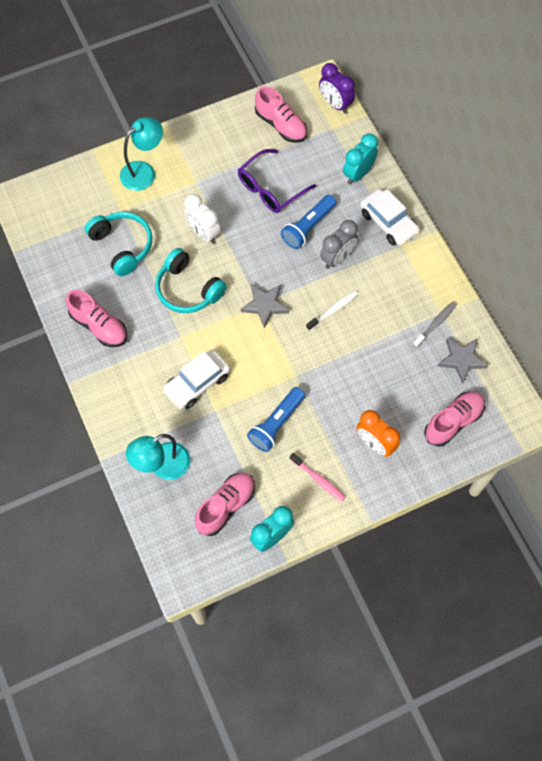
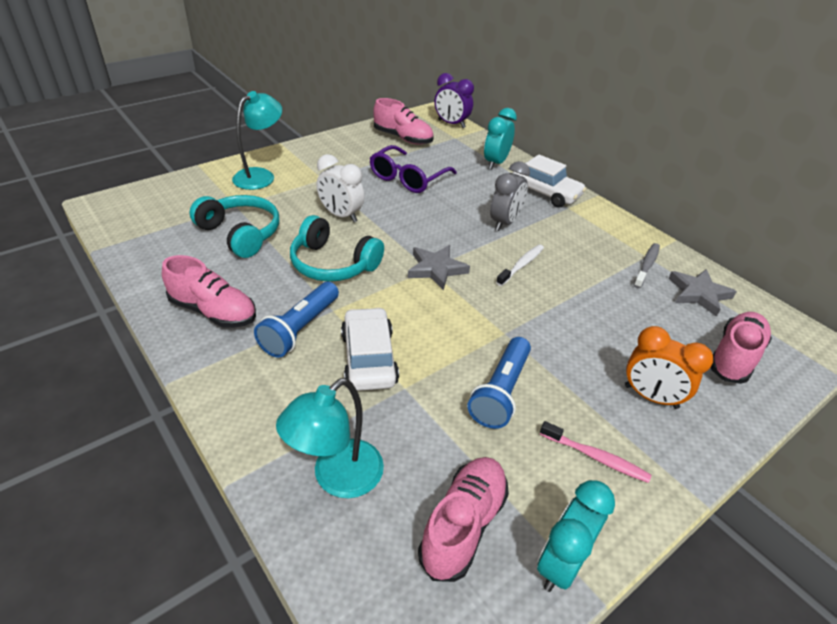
camera: 15 degrees left, 25 degrees down
white car [162,349,230,409] -> white car turned 135 degrees clockwise [341,307,399,391]
blue flashlight [281,195,336,249] -> blue flashlight moved to [254,282,339,358]

